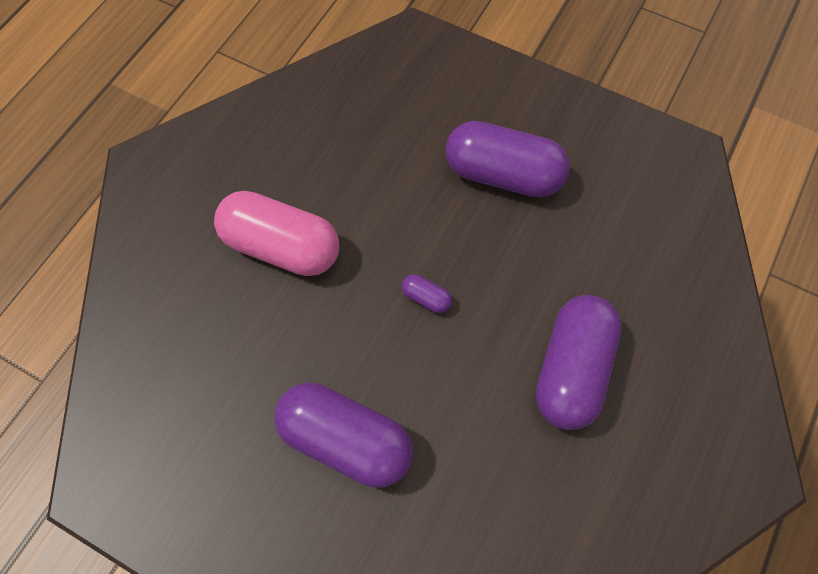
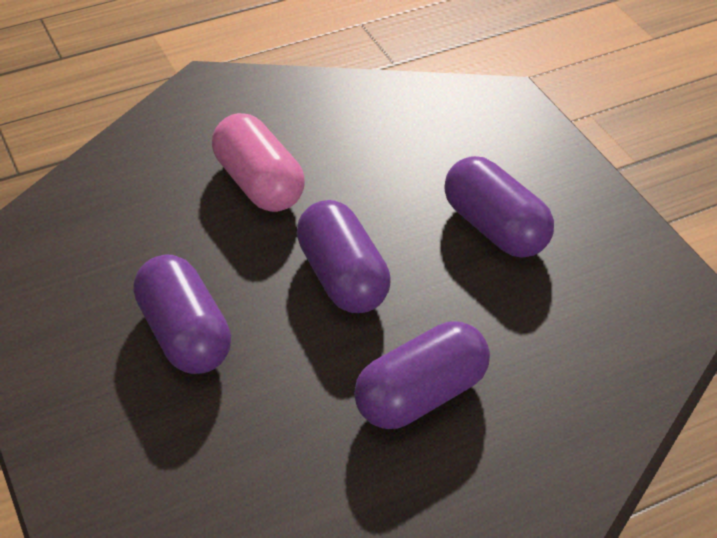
camera: 35 degrees right, 20 degrees down
purple capsule [402,274,452,313] -> purple capsule [297,200,391,313], size x2.44

